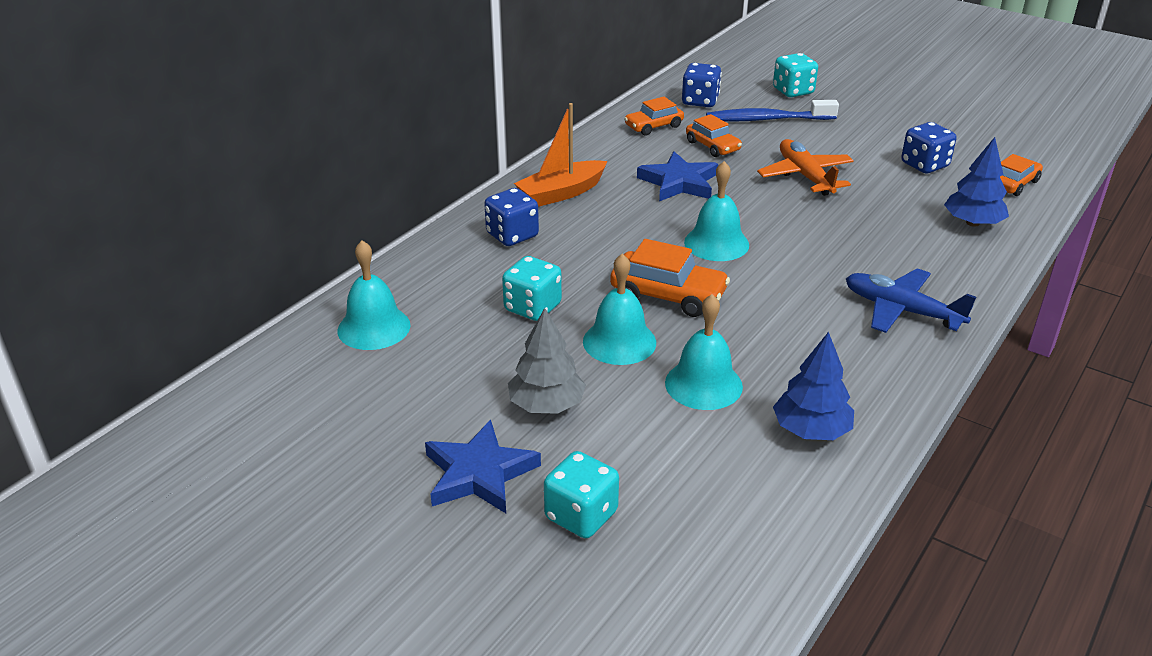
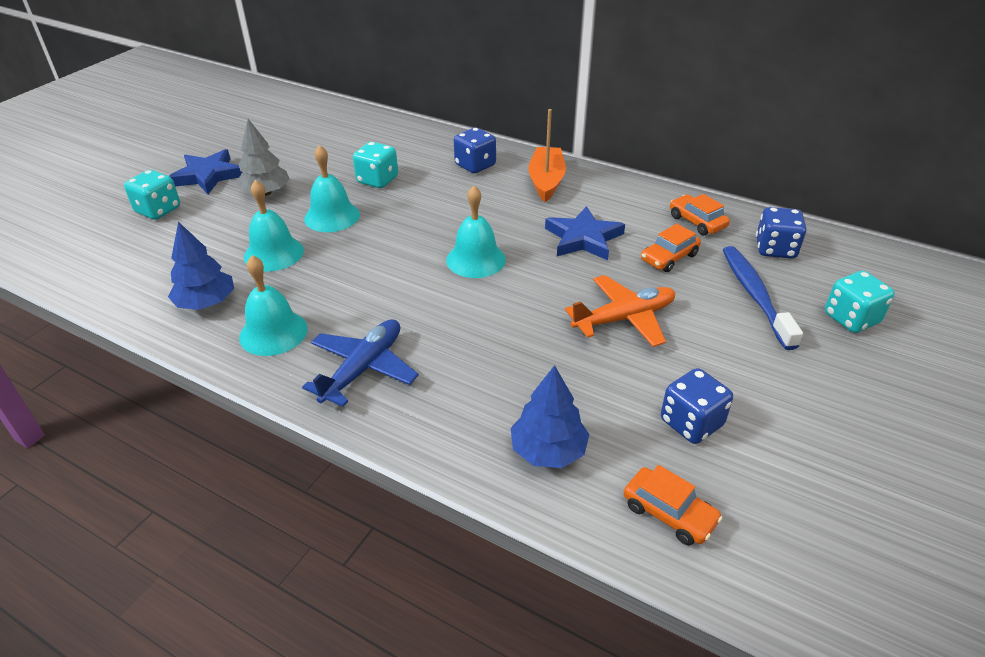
camera: 85 degrees right, 5 degrees up
turquoise bell [337,240,411,350] -> turquoise bell moved to [239,255,308,356]
orange boat [514,103,608,207] -> orange boat turned 45 degrees clockwise [528,109,566,202]
orange car [610,239,730,317] -> none

